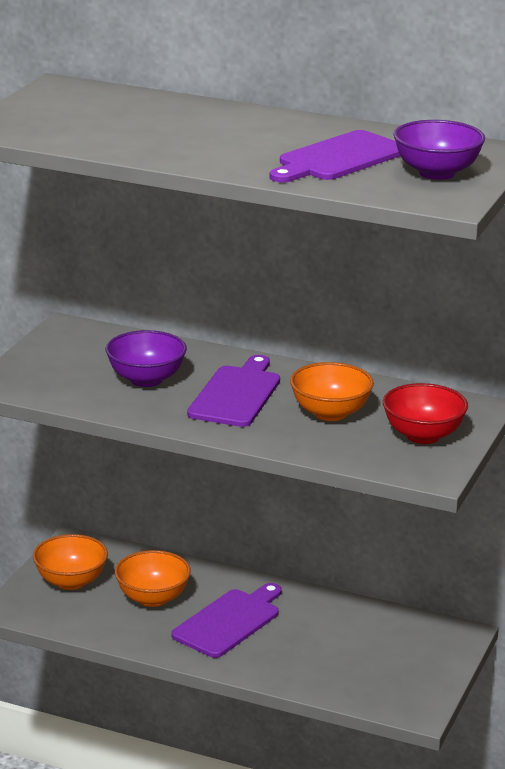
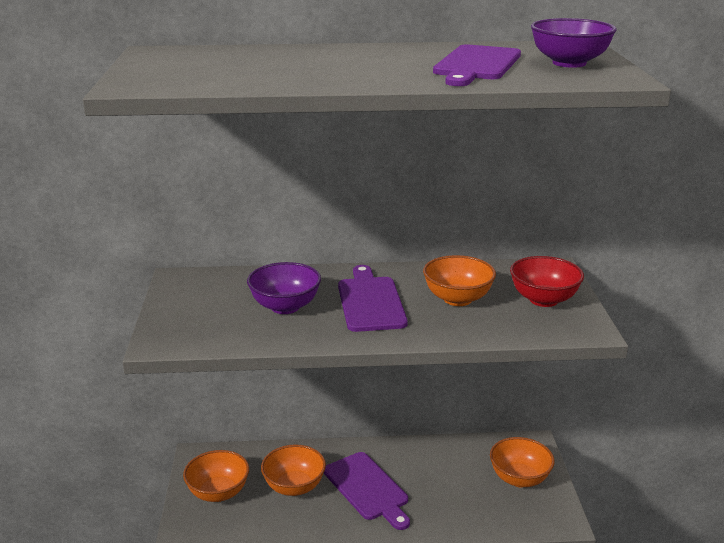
camera: 25 degrees left, 0 degrees up
purple cutting board [171,583,282,658] -> purple cutting board turned 135 degrees clockwise [324,452,410,530]
none -> orange bowl [490,437,555,487]

